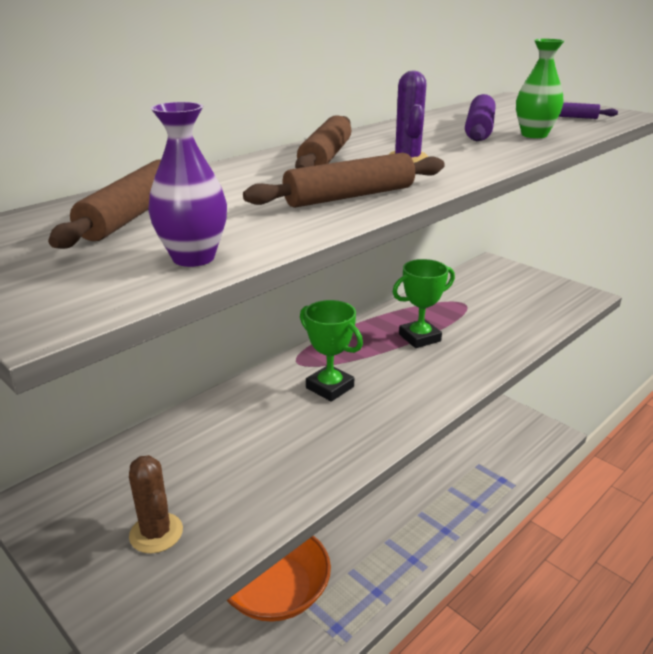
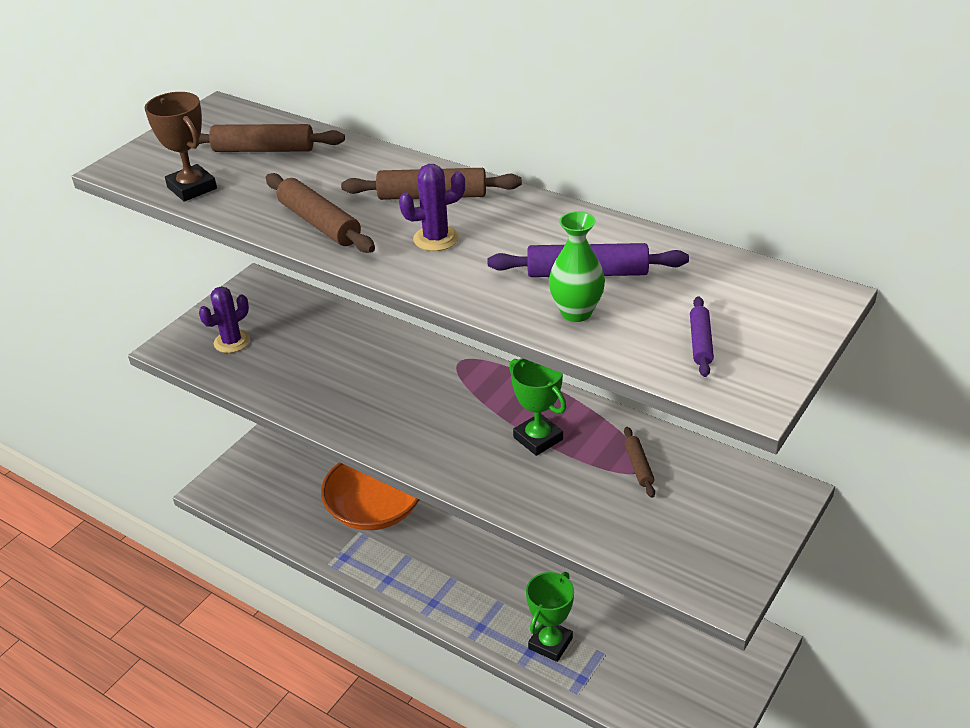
camera: 80 degrees right, 10 degrees up
brown cactus [129,455,183,554] -> purple cactus [199,286,250,353]
purple vase [148,102,227,267] -> brown trophy [145,92,217,202]
green trophy [300,300,363,402] -> green trophy moved to [526,572,574,662]
none -> brown rolling pin [624,427,655,498]

